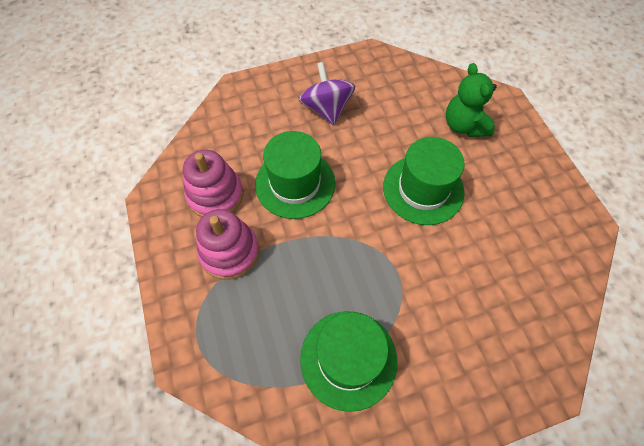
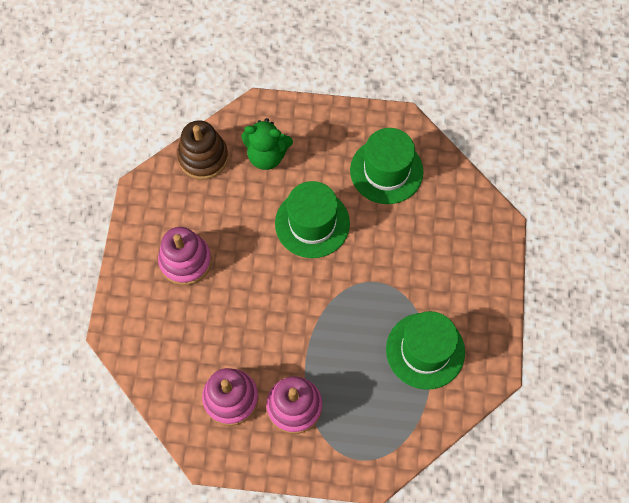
camera: 65 degrees left, 5 degrees up
green hat [255,131,335,219] -> green hat moved to [350,128,424,204]
purple spinning top [299,62,355,125] -> pink stacking toy [158,227,212,285]
none -> brown stacking toy [177,120,228,180]

